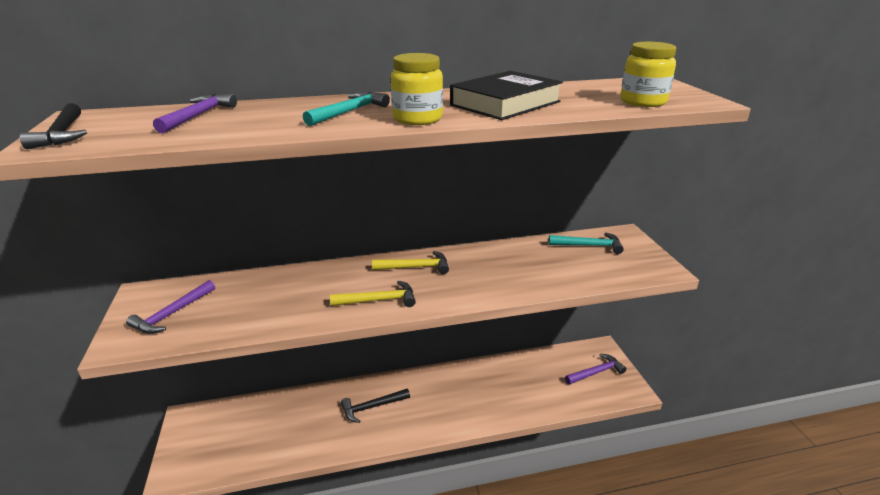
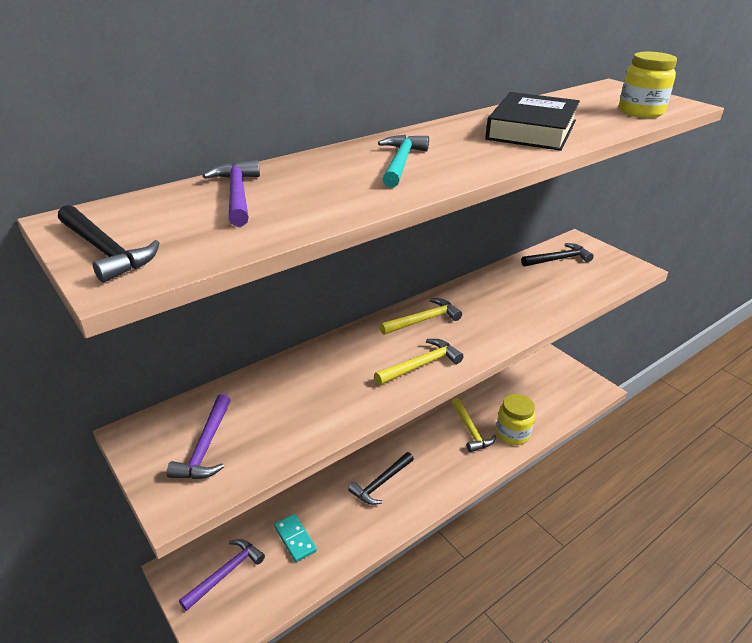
camera: 25 degrees left, 5 degrees up
yellow jar [391,53,443,125] -> yellow jar moved to [496,394,535,445]
turquoise hammer [549,232,624,254] -> black hammer [521,243,594,267]
purple hammer [565,354,627,385] -> purple hammer moved to [179,539,265,611]
none -> turquoise domino [274,514,317,562]
none -> yellow hammer [452,398,496,452]

